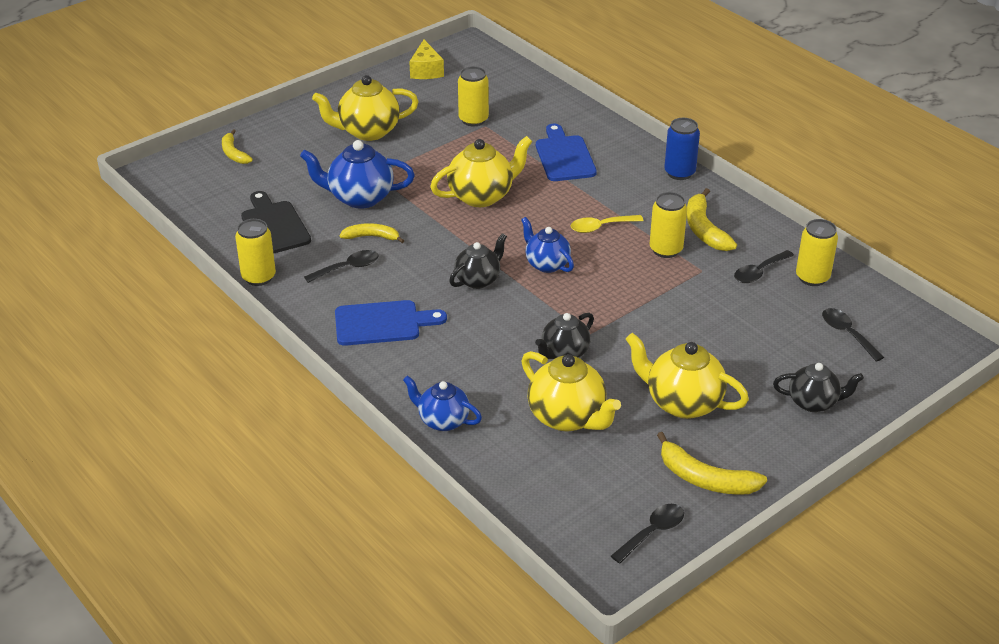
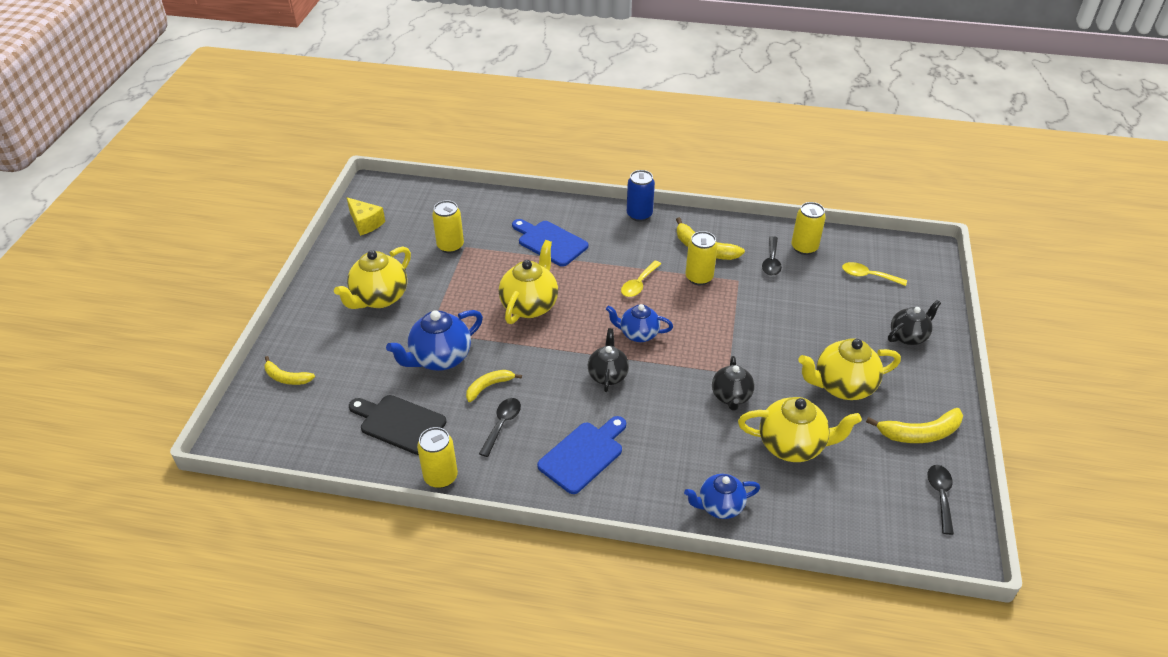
camera: 40 degrees left, 5 degrees up
black spoon [822,308,884,362] -> yellow spoon [842,262,907,286]

